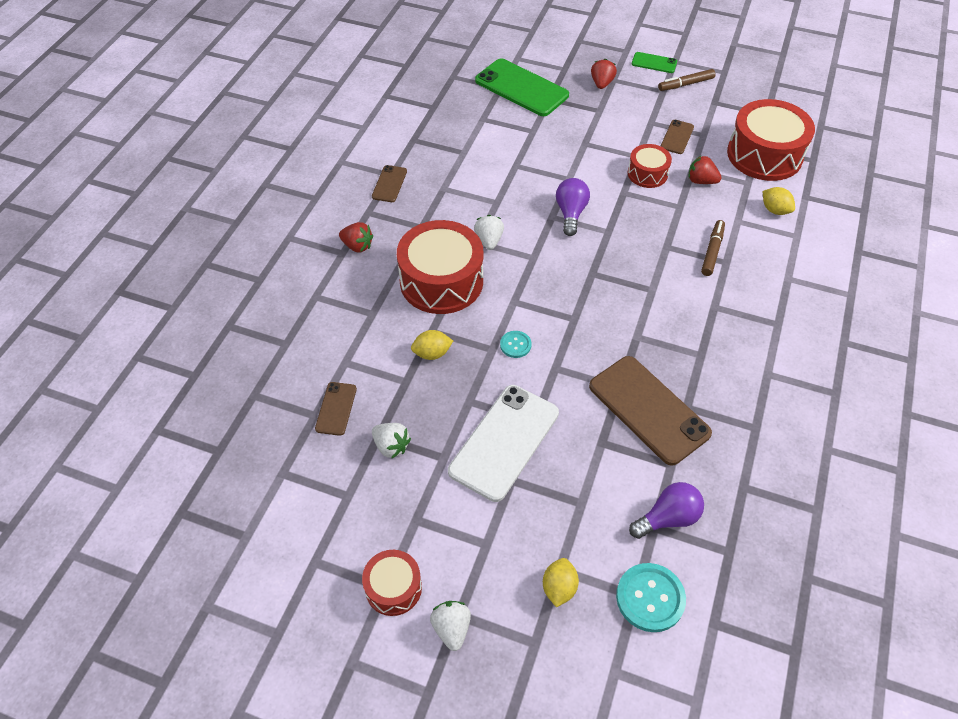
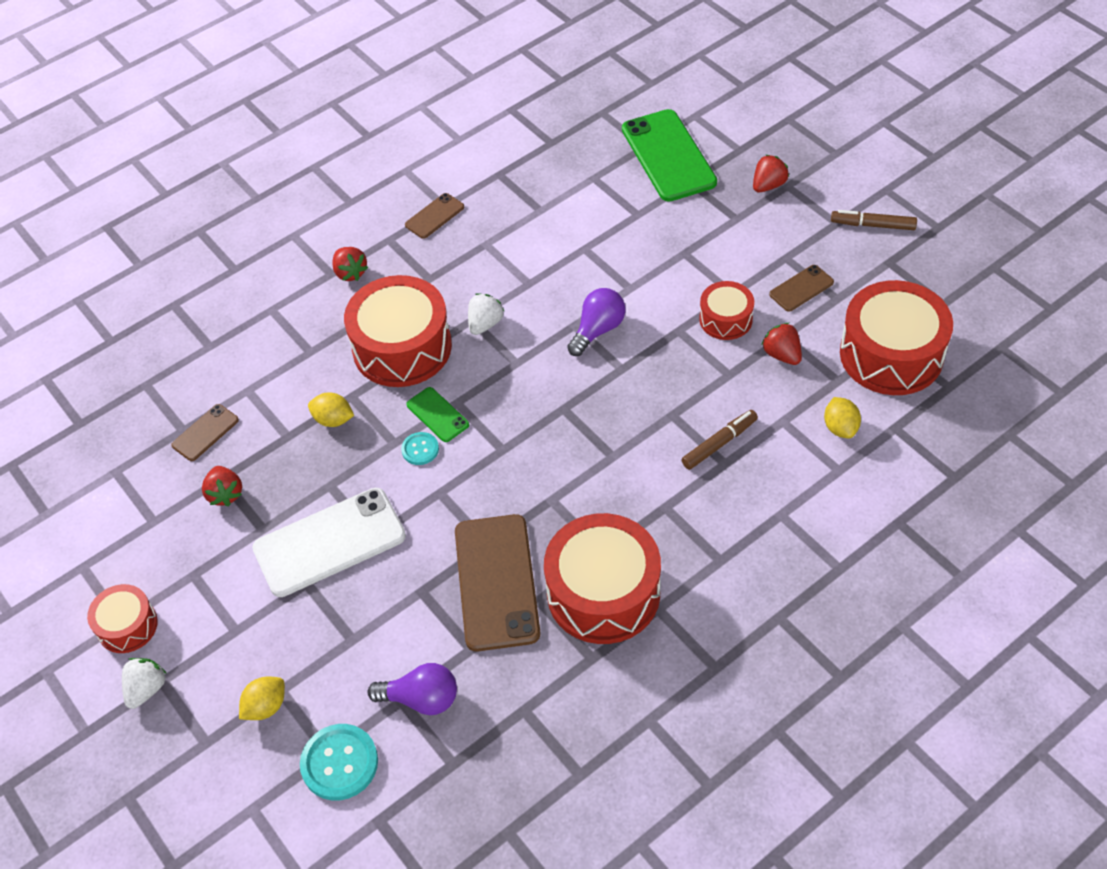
camera: 35 degrees right, 0 degrees up
white strawberry [372,423,411,459] -> red strawberry [202,466,242,507]
green phone [632,52,677,73] -> green phone moved to [406,387,469,442]
none -> red drum [544,513,661,644]

